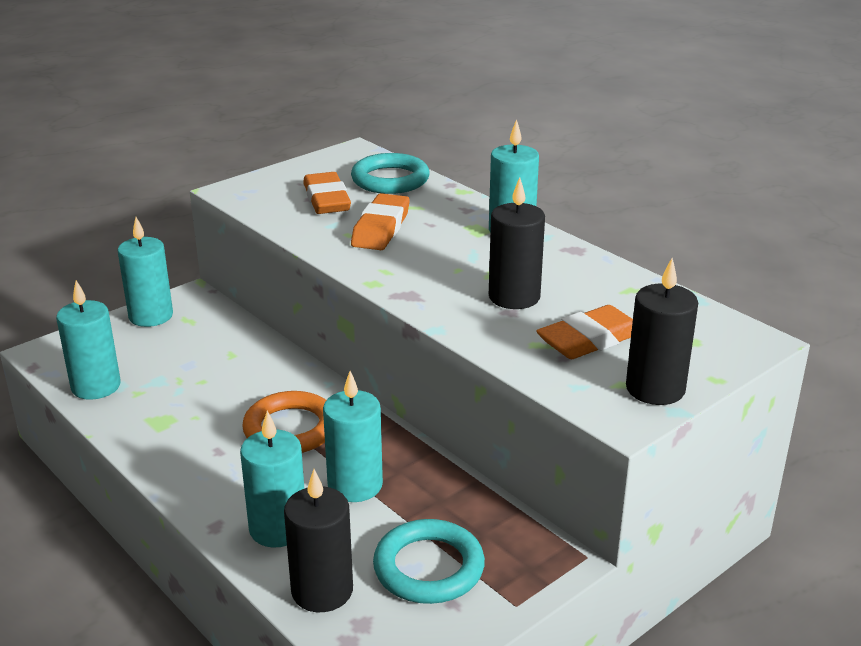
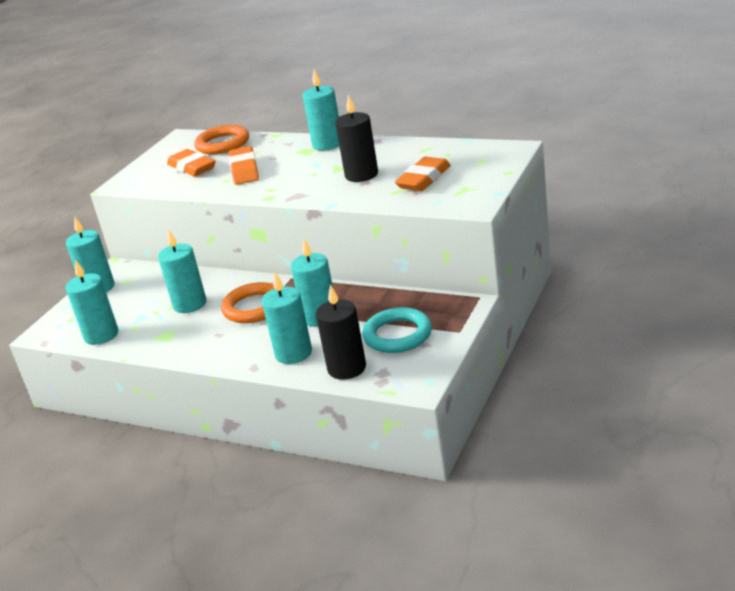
camera: 20 degrees left, 0 degrees up
turquoise ring [351,153,430,194] -> orange ring [194,125,249,154]
black candle [626,258,698,405] -> none
none -> turquoise candle [158,229,206,313]

